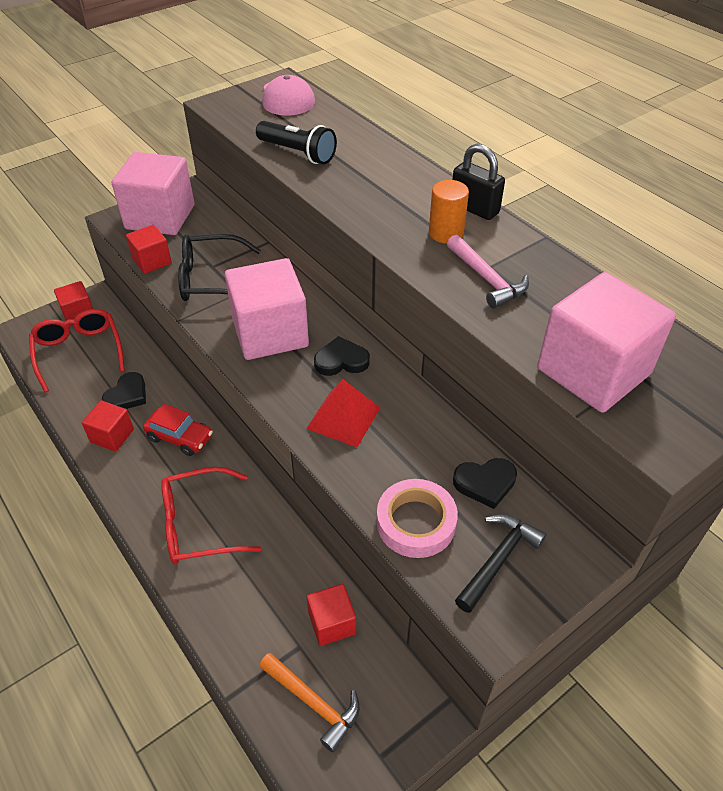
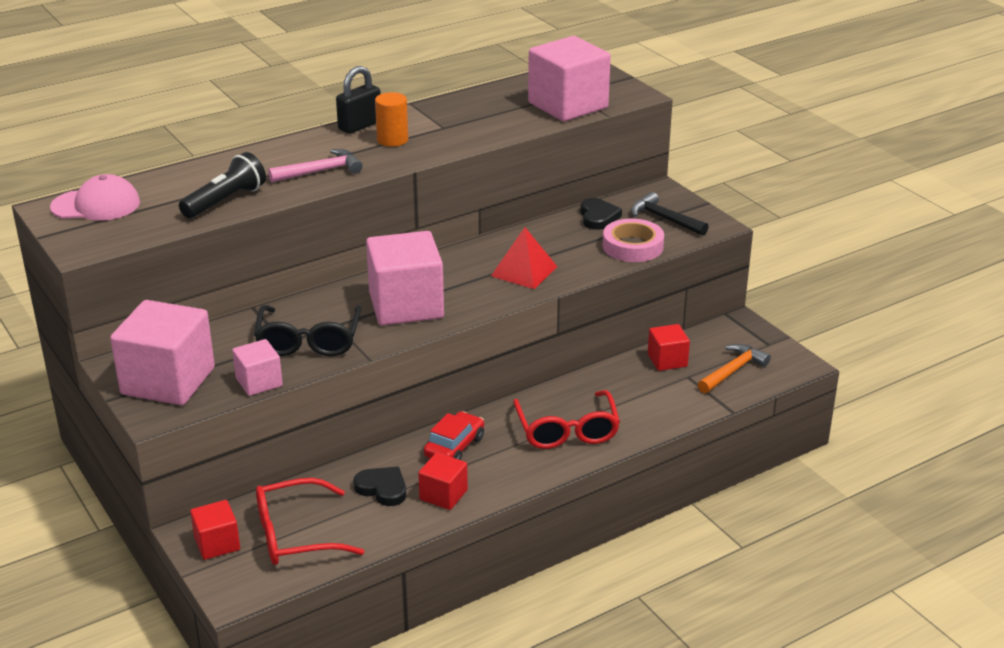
camera: 85 degrees left, 15 degrees down
red cube [126,225,172,274] -> pink cube [232,339,283,396]
black heart [314,336,370,376] -> none
pink hammer [447,235,529,309] -> pink hammer moved to [268,149,363,183]

